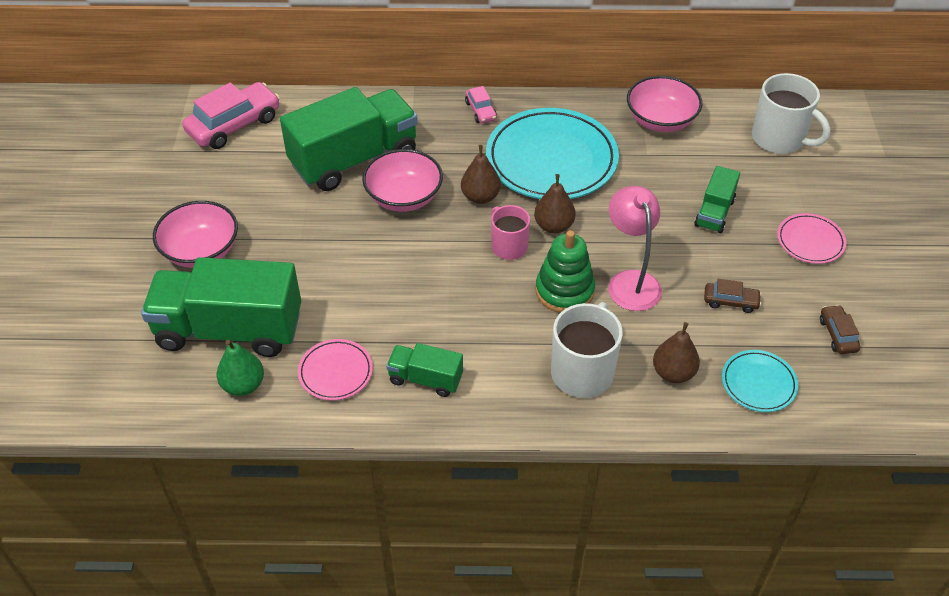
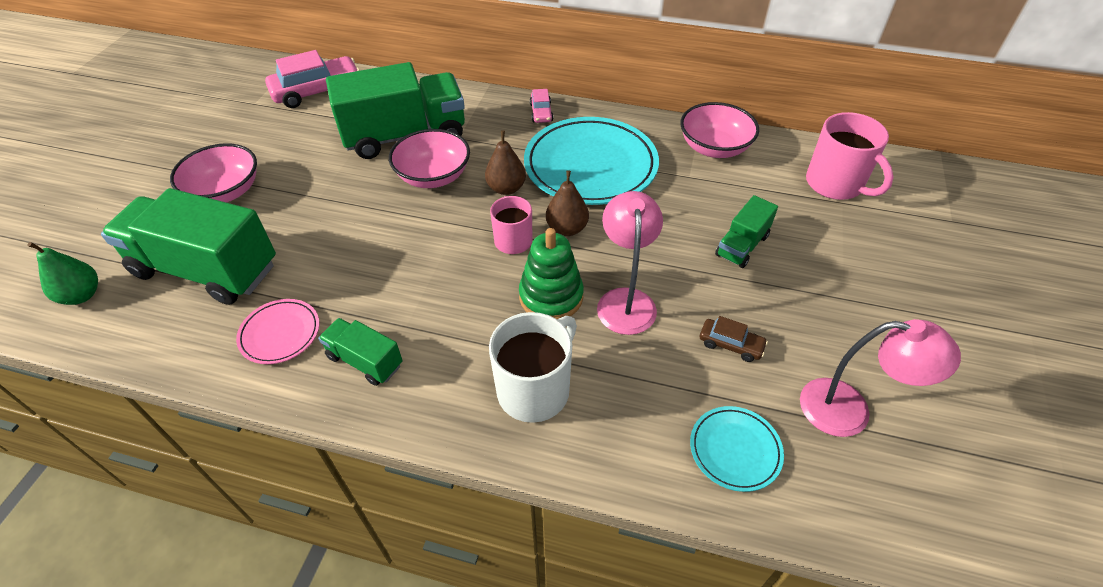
camera: 15 degrees right, 0 degrees up
green pear [217,340,264,396] -> green pear moved to [27,242,98,305]
brown pear [653,322,700,383] -> none
white mug [752,73,831,154] -> pink mug [806,112,894,200]
pink plate [777,213,846,264] -> none
brown car [820,305,860,354] -> pink lamp [800,319,961,437]

